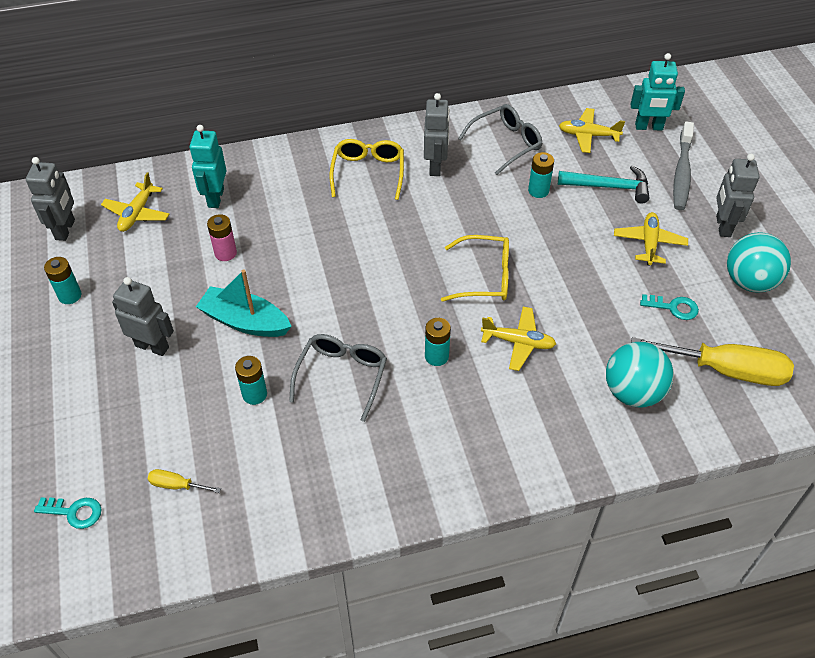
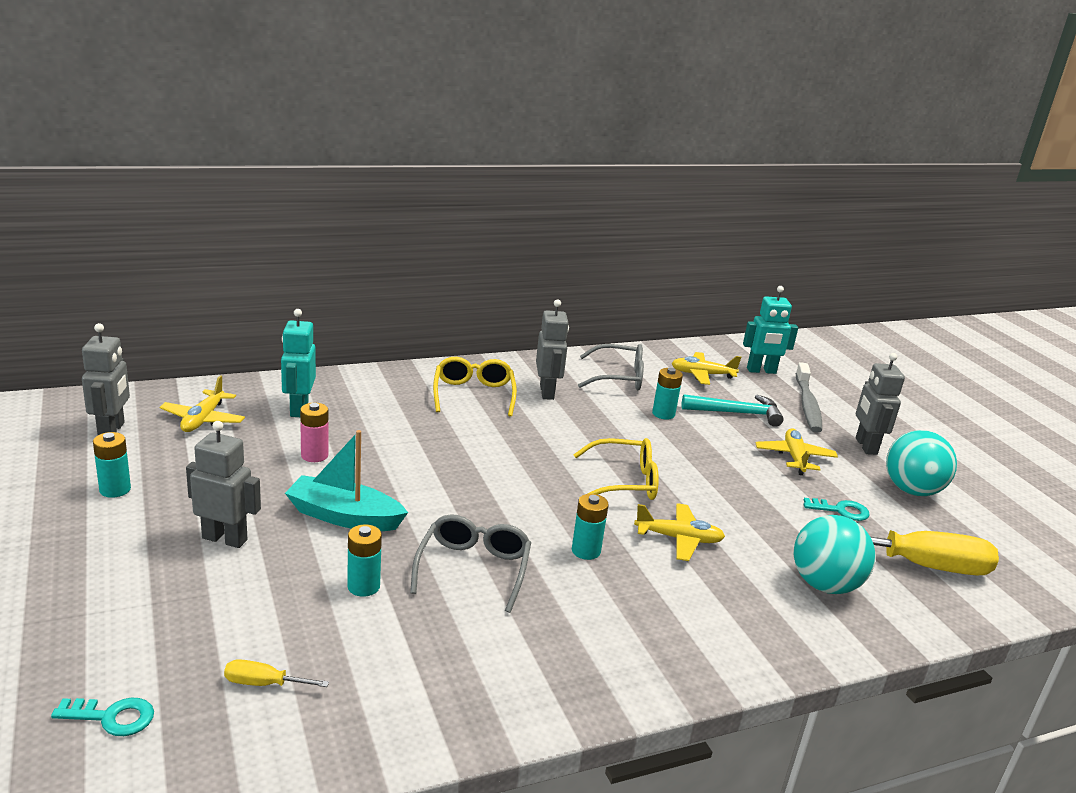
camera: 10 degrees left, 25 degrees down
grey glasses [458,104,542,175] -> grey glasses turned 45 degrees clockwise [578,344,644,390]

